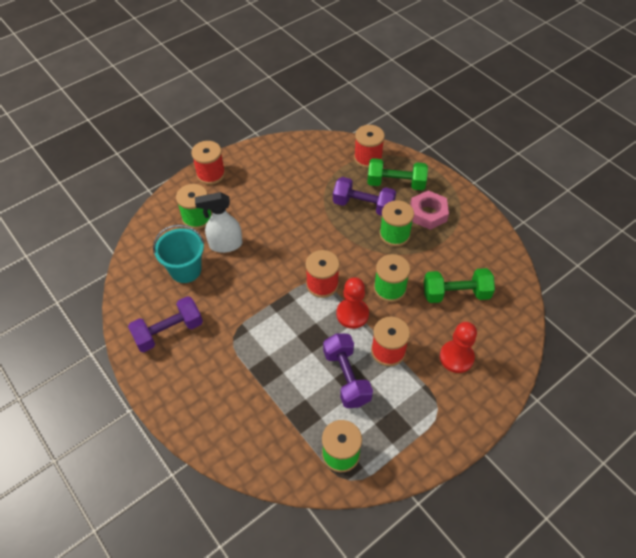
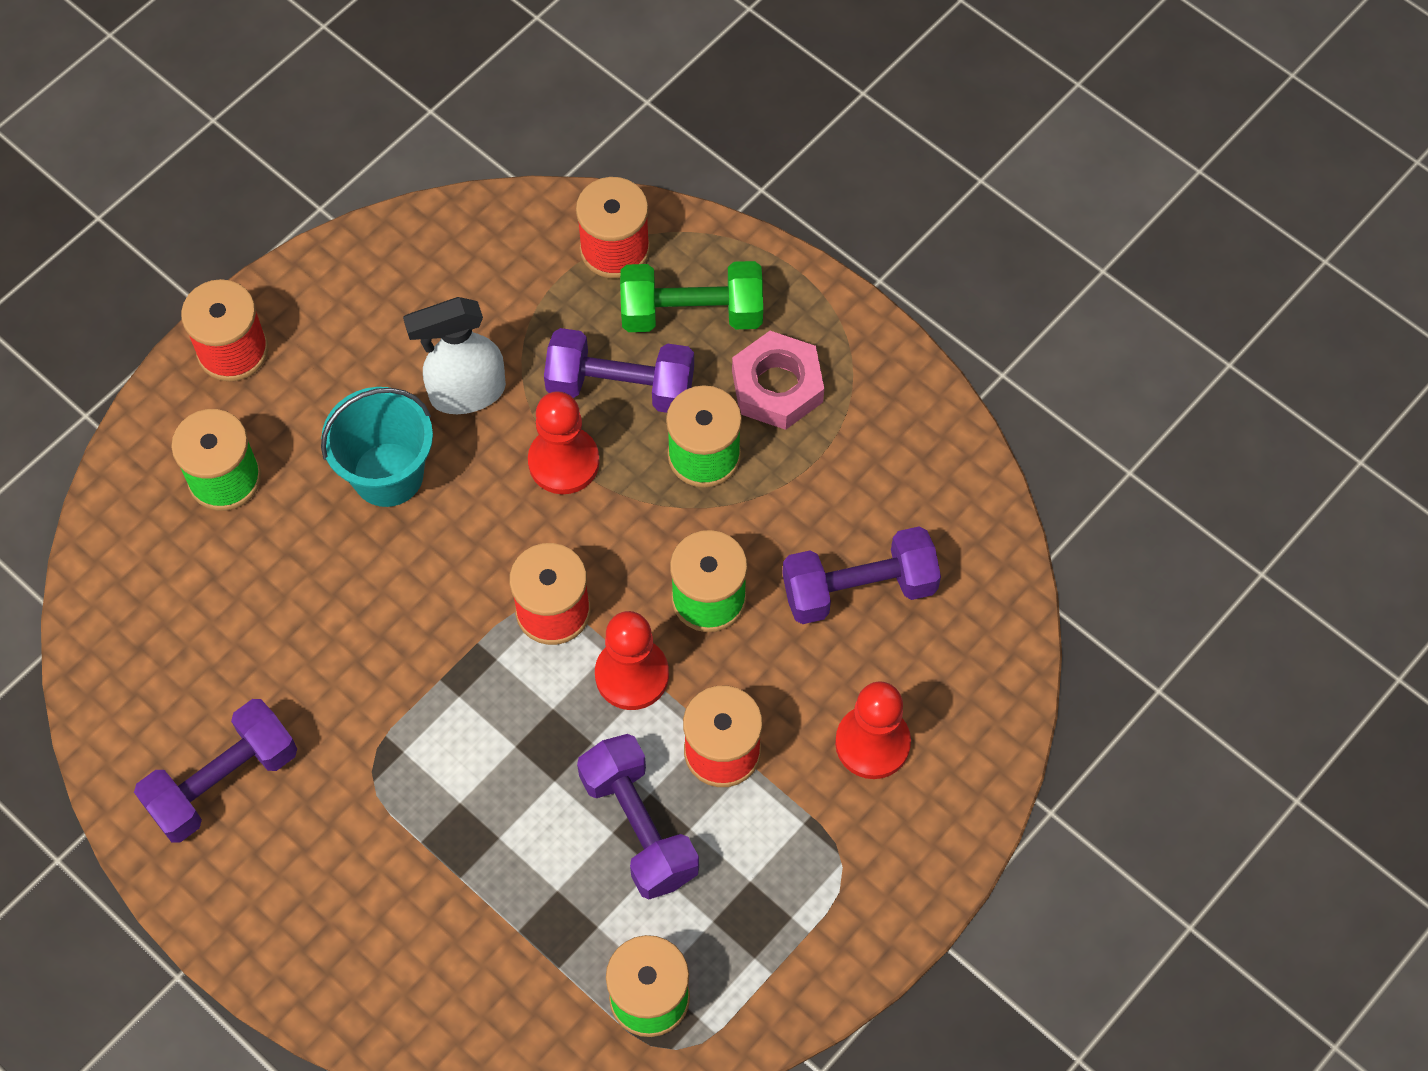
camera: 10 degrees left, 10 degrees up
turquoise bucket [153,224,204,283] -> turquoise bucket moved to [321,387,433,507]
white spray bottle [195,192,242,253] -> white spray bottle moved to [403,297,506,414]
green dumbbell [424,268,495,303] -> purple dumbbell [782,526,941,624]
none -> red pawn [528,391,600,494]

